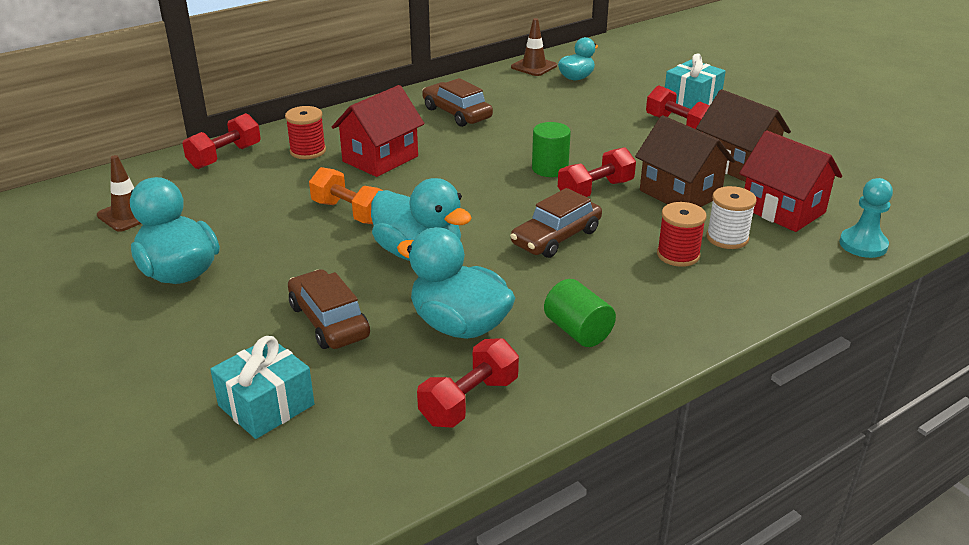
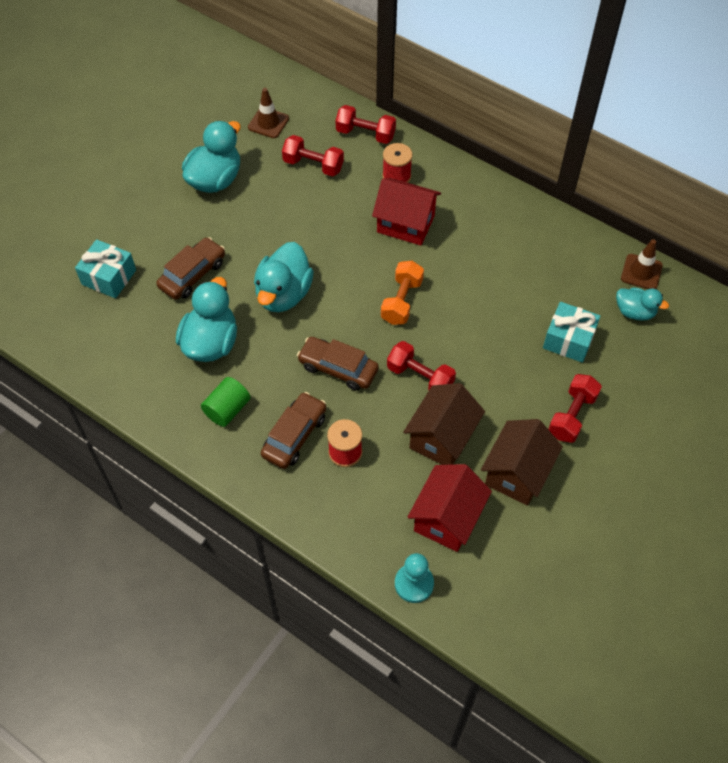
camera: 70 degrees right, 25 degrees up
orange dumbbell [309,167,384,224] -> orange dumbbell moved to [381,261,424,325]
red dumbbell [417,338,519,428] -> red dumbbell moved to [282,135,344,177]
brown car [422,78,493,127] -> brown car moved to [261,392,326,469]
green cylinder [532,122,571,177] -> none
turquoise gift [665,53,726,109] -> turquoise gift moved to [543,302,601,363]
white spool [706,186,757,249] -> none

